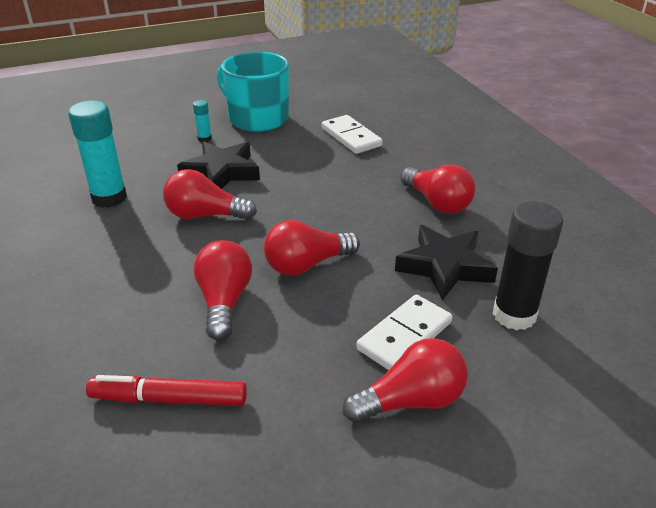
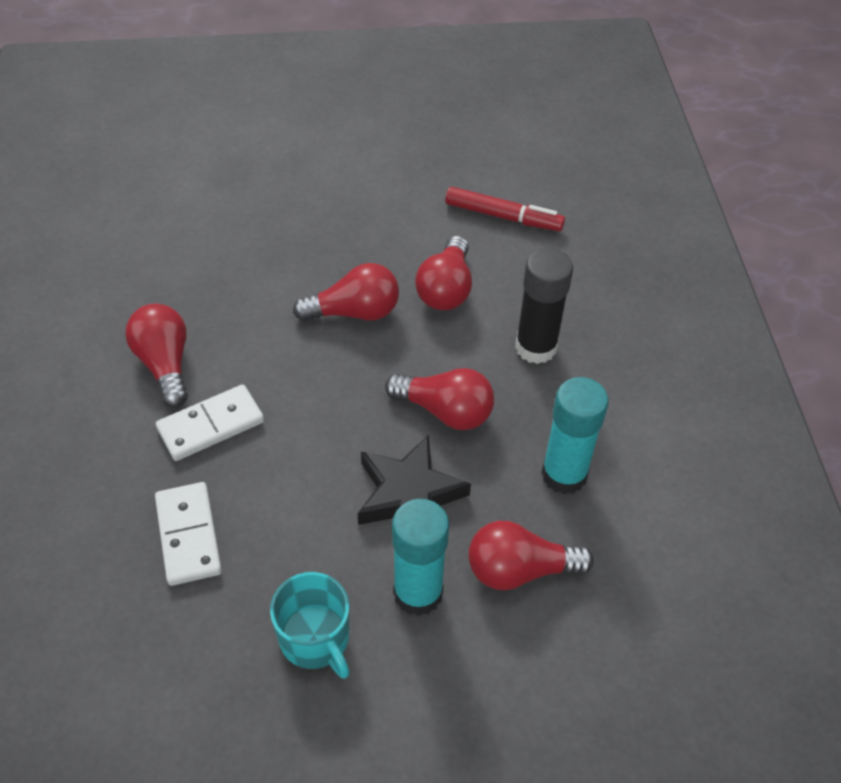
camera: 165 degrees left, 15 degrees up
turquoise glue stick [193,100,212,142] -> turquoise glue stick [392,499,449,616], size x2.16
turquoise mug [217,52,289,132] -> turquoise mug [270,572,350,679], size x0.65
red light bulb [343,338,468,423] -> red light bulb moved to [468,521,594,590]
white domino [356,294,452,370] -> white domino moved to [156,384,264,461]
black star [395,225,498,301] -> none
black glue stick [493,201,563,330] -> black glue stick moved to [515,248,573,364]

